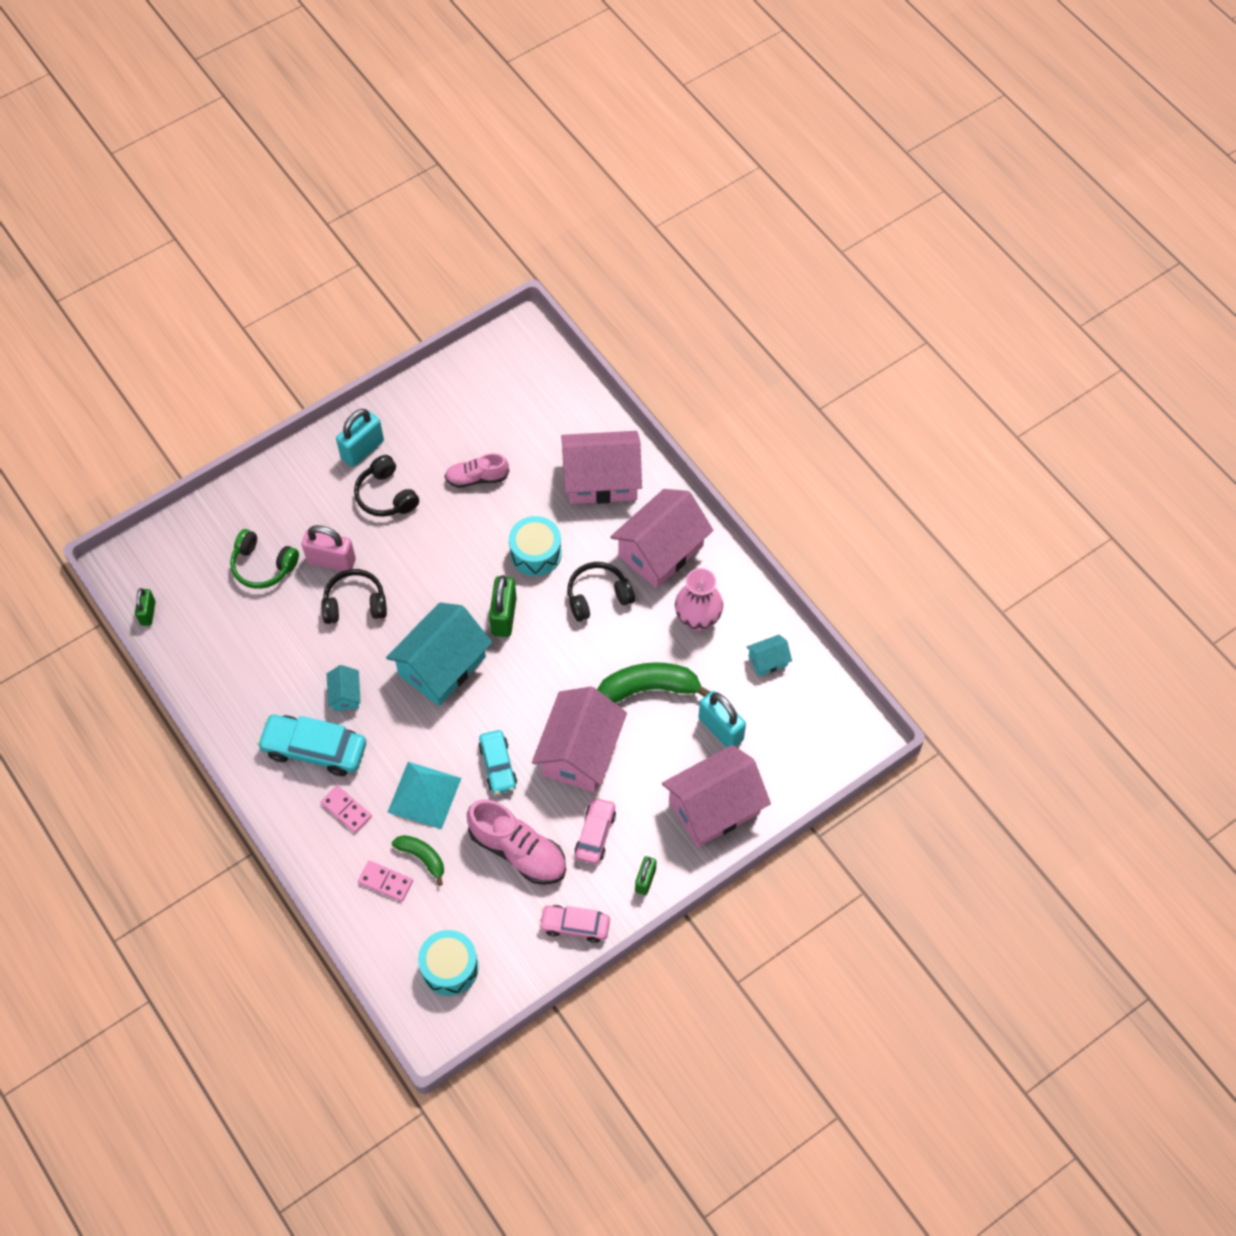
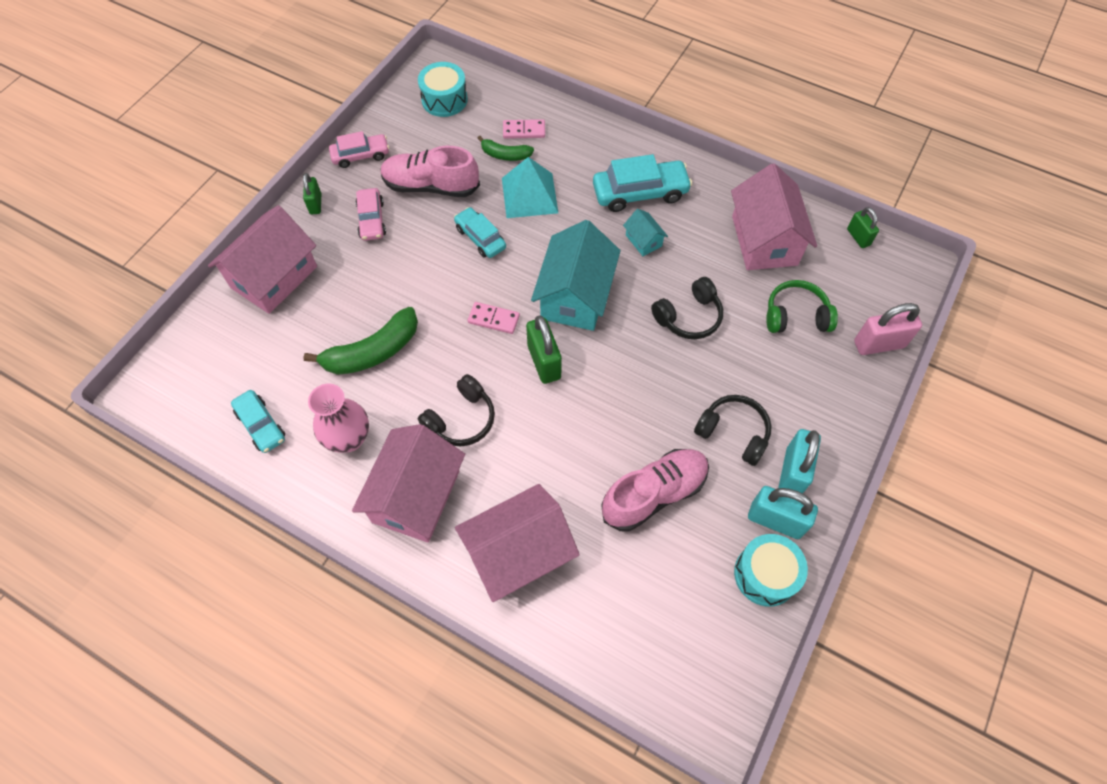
camera: 155 degrees right, 0 degrees up
pink padlock [302,525,356,571] -> pink padlock moved to [854,303,922,355]
pink domino [321,785,372,833] -> pink domino moved to [468,302,520,334]
pink shoe [445,453,509,488] -> pink shoe [601,449,709,532], size x1.61
turquoise drum [509,516,562,576] -> turquoise drum moved to [734,534,808,607]
pink house [532,687,627,792] -> pink house moved to [731,163,817,270]
turquoise padlock [699,691,746,747] -> turquoise padlock moved to [748,486,818,539]
turquoise house [746,635,792,677] -> turquoise car [231,390,285,453]

